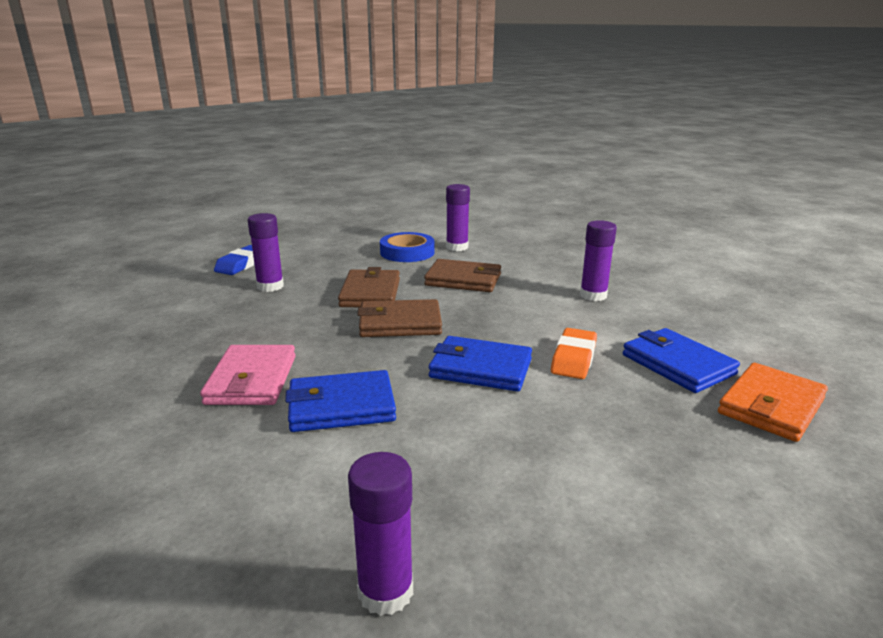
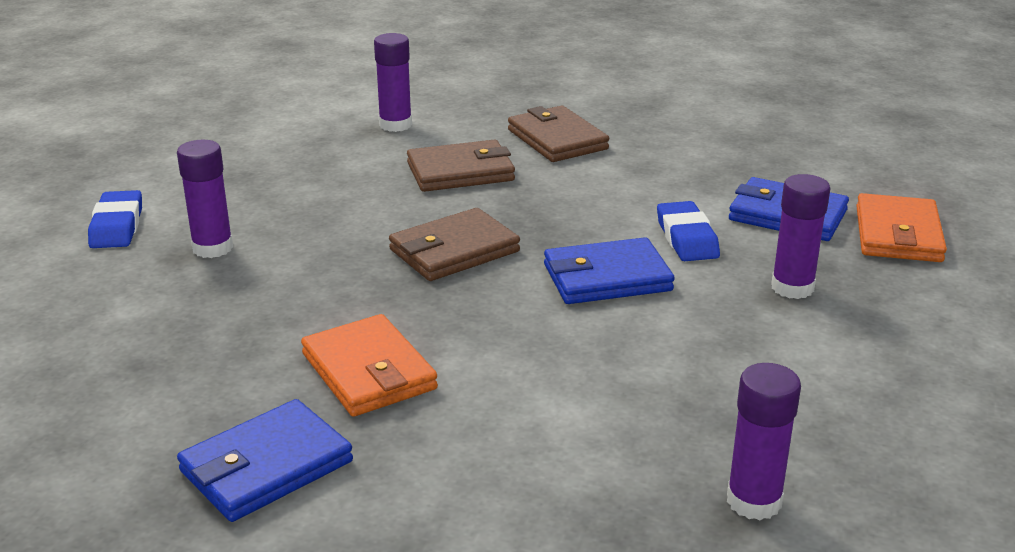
camera: 30 degrees left, 5 degrees up
pink wallet [200,345,296,405] -> orange wallet [301,314,438,417]
blue wallet [285,370,396,432] -> blue wallet moved to [177,399,353,522]
brown wallet [338,267,400,307] -> brown wallet moved to [508,106,609,162]
blue tape [380,232,434,262] -> none
orange eraser [551,328,597,379] -> blue eraser [657,201,720,261]
purple glue stick [580,220,617,301] -> purple glue stick moved to [771,174,830,299]

